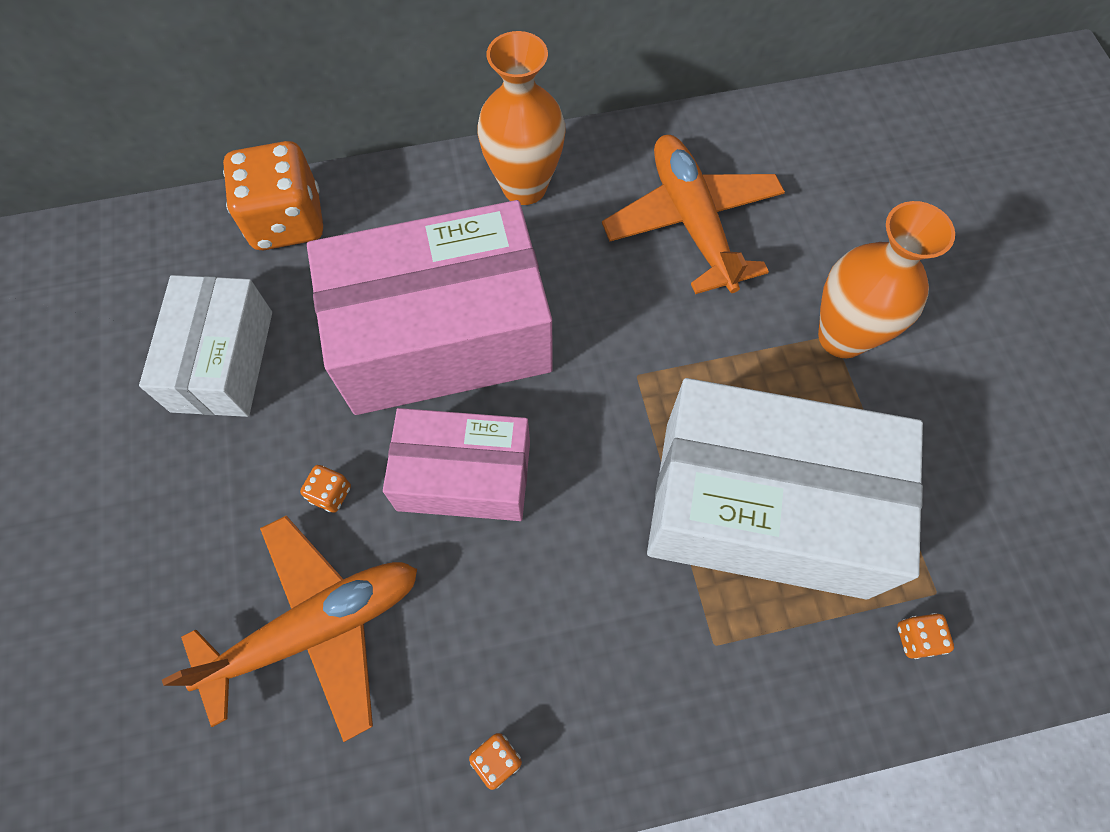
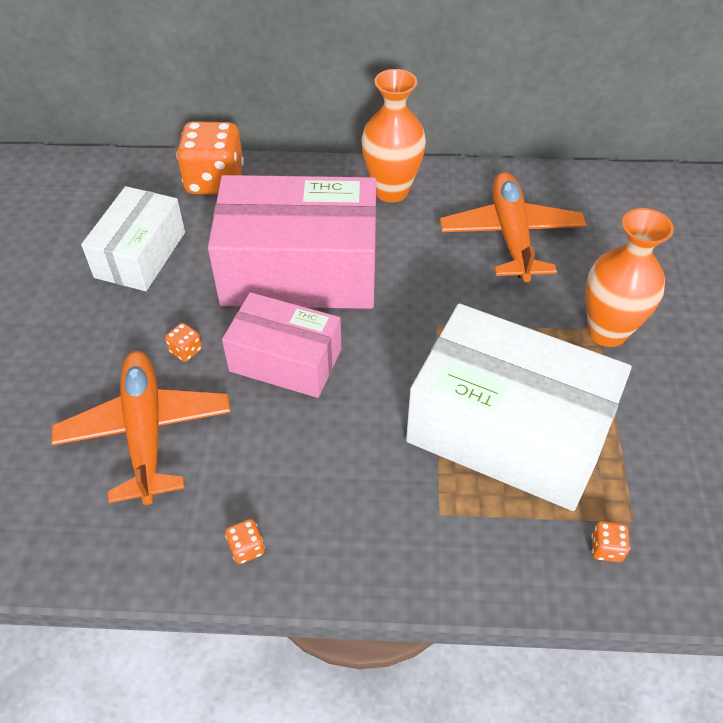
camera: 15 degrees right, 15 degrees down
orange plane [162,516,417,742] -> orange plane turned 90 degrees counterclockwise [52,351,231,505]

